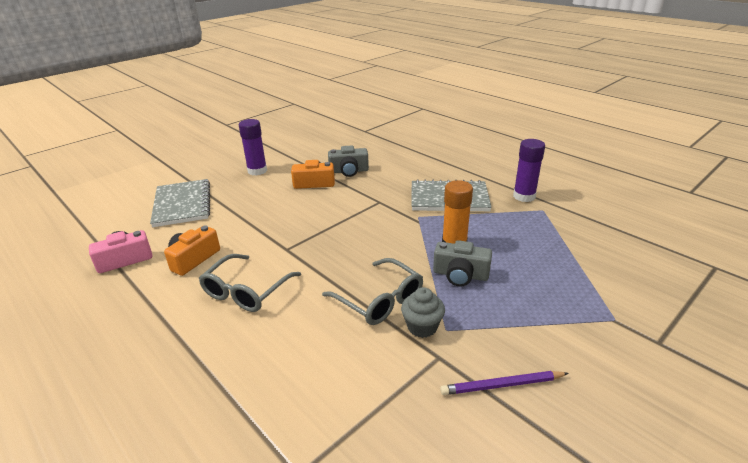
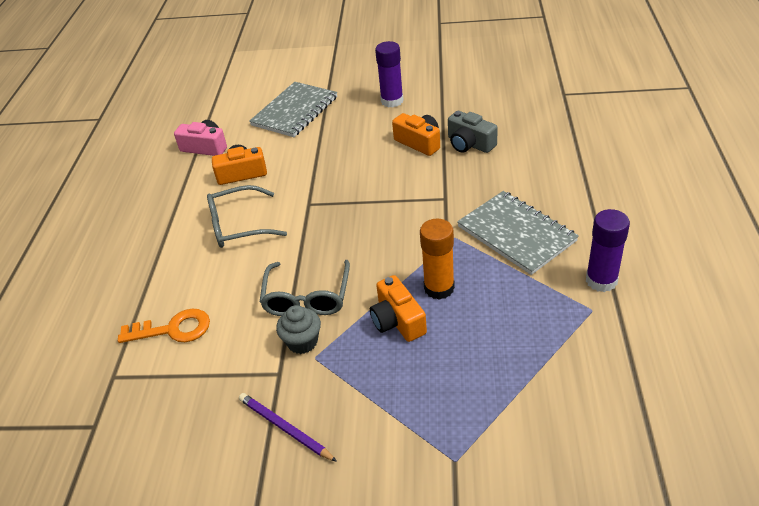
camera: 50 degrees right, 10 degrees up
grey camera [433,240,492,286] -> orange camera [370,275,427,342]
none -> orange key [118,309,210,343]

